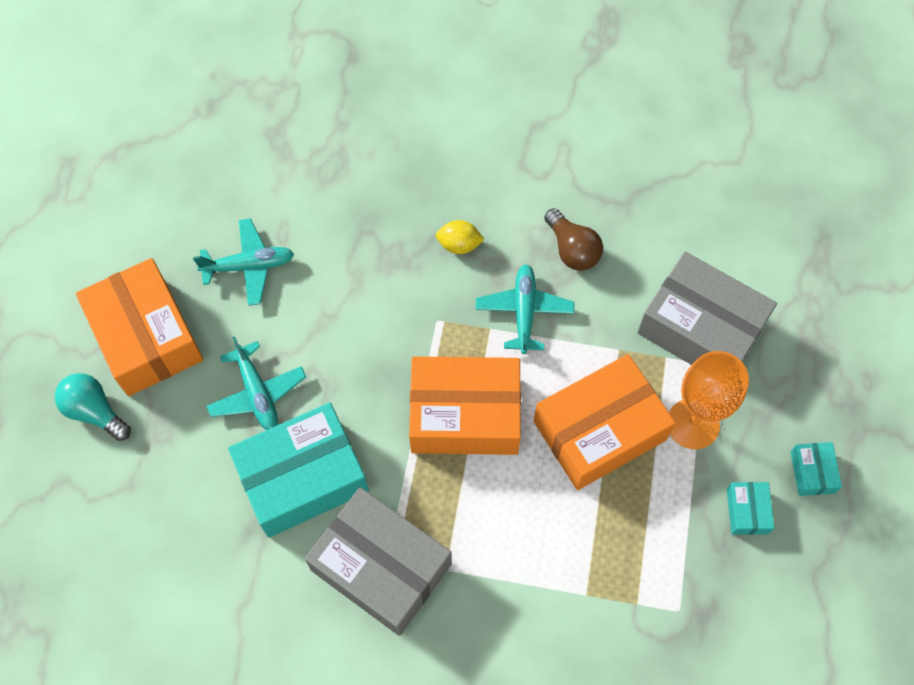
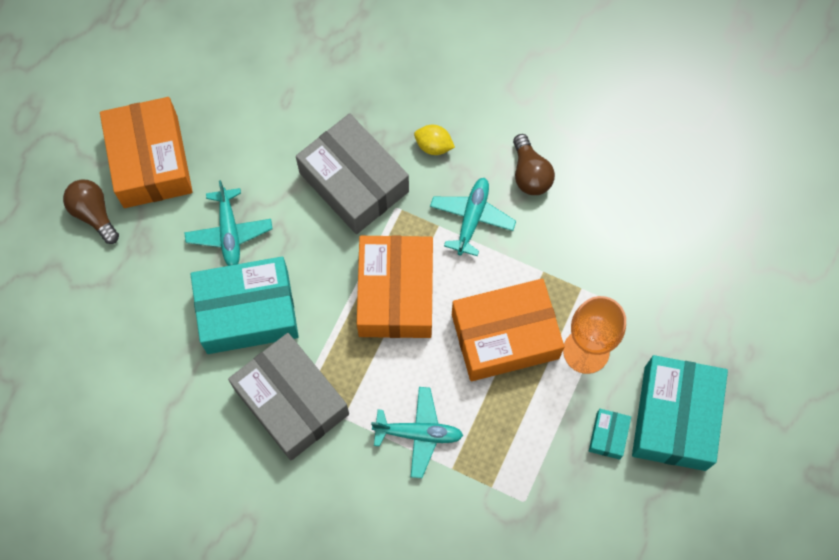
camera: 15 degrees right, 5 degrees up
turquoise light bulb [55,373,131,441] -> brown light bulb [63,179,119,244]
turquoise plane [193,218,294,306] -> turquoise plane moved to [371,387,463,478]
orange box [409,356,521,455] -> orange box turned 75 degrees clockwise [357,235,433,338]
grey box [637,252,777,365] -> grey box moved to [296,113,409,234]
turquoise box [790,442,842,496] -> turquoise box [632,355,728,471], size x2.31

